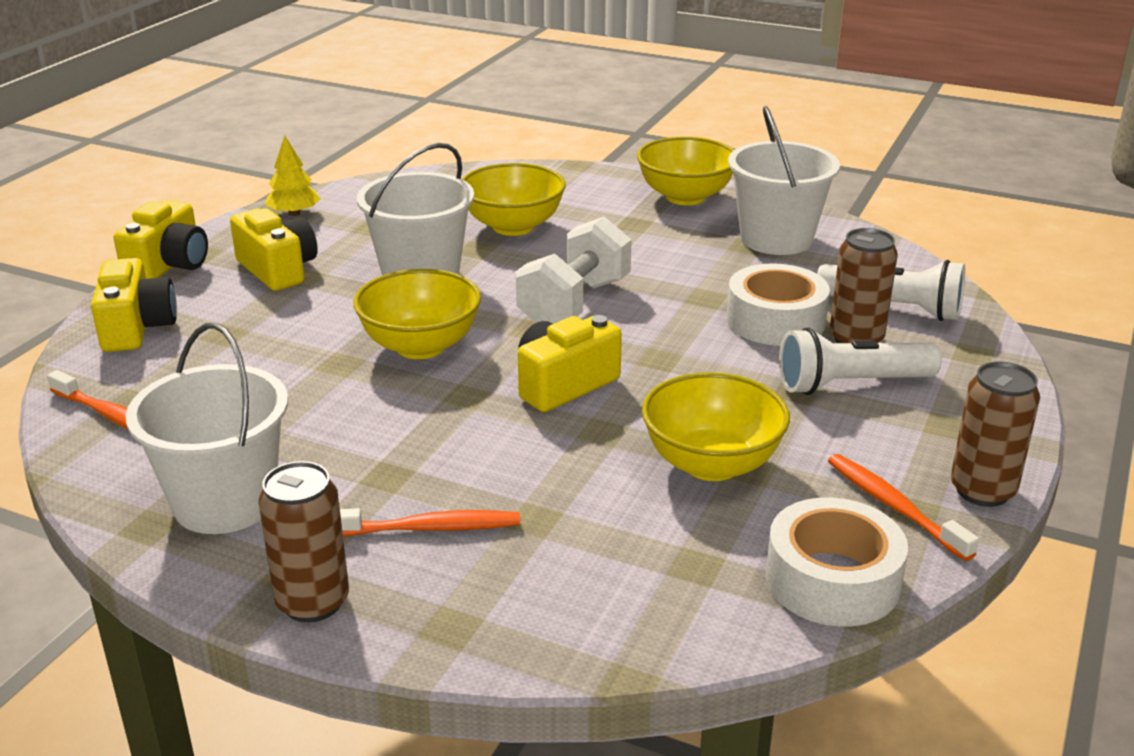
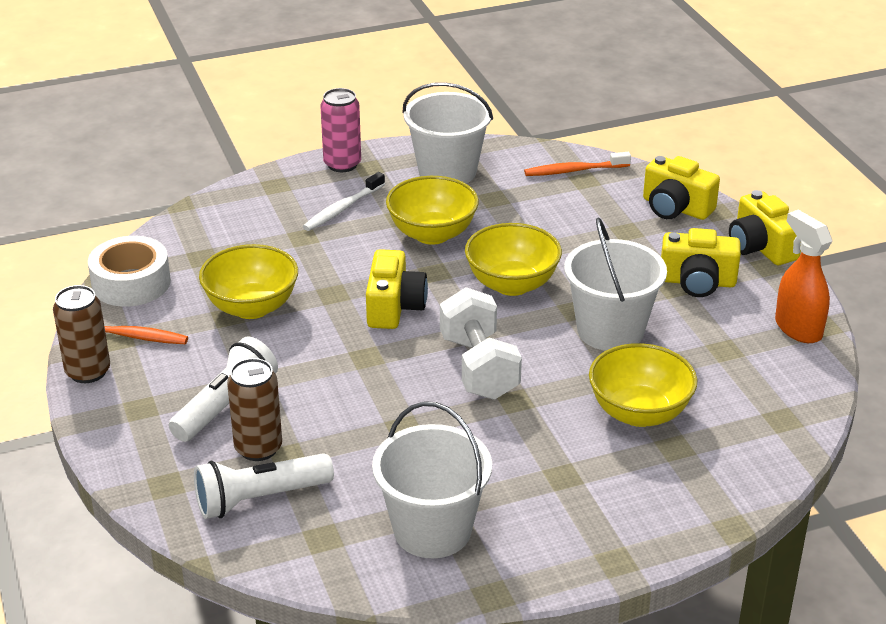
camera: 135 degrees right, 5 degrees up
brown can [258,461,349,622] -> pink can [320,88,361,172]
yellow tree [265,136,321,216] -> orange spray bottle [775,210,832,343]
orange toothbrush [340,508,520,537] -> white toothbrush [303,172,385,231]
yellow bowl [637,137,734,205] -> yellow bowl moved to [386,176,479,245]
white tape [727,263,830,346] -> none

